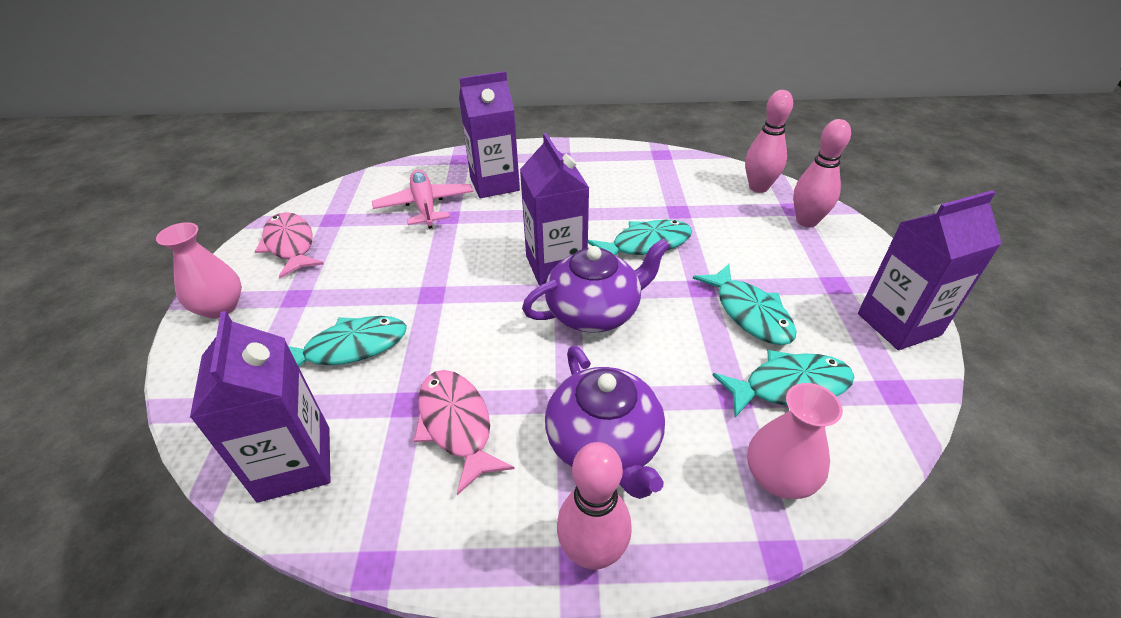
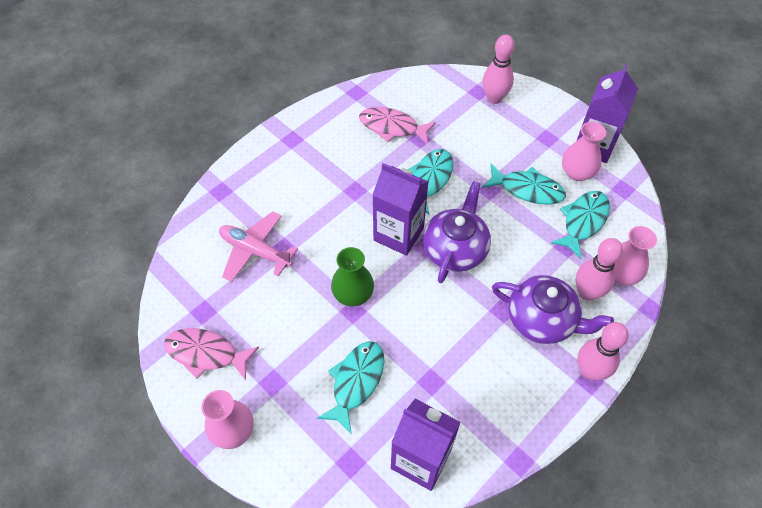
camera: 45 degrees left, 15 degrees up
pink fish [413,370,515,495] -> pink fish moved to [359,107,436,145]
purple carton [459,71,520,198] -> none
pink bowling pin [745,90,793,193] -> pink bowling pin moved to [576,238,623,301]
none -> green vase [331,247,374,306]
none -> pink vase [562,122,606,181]

